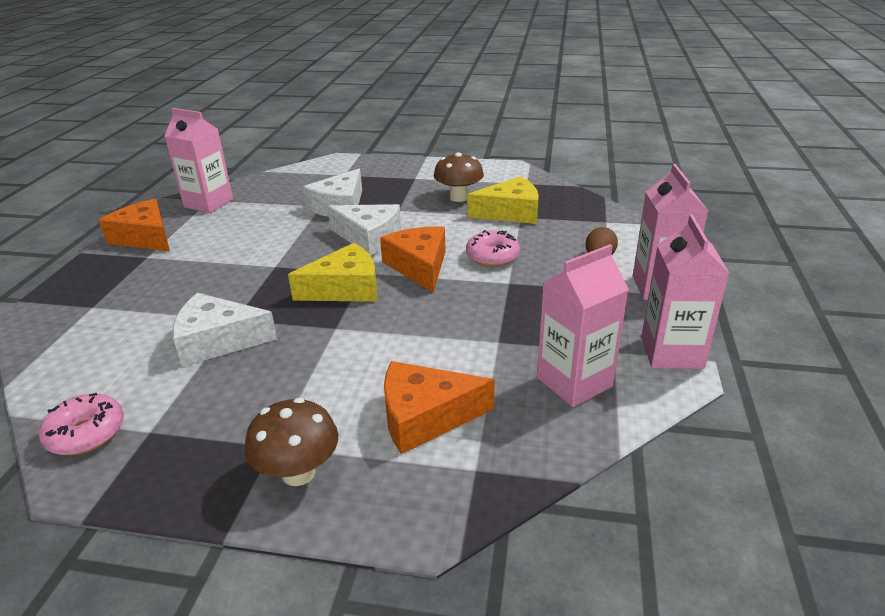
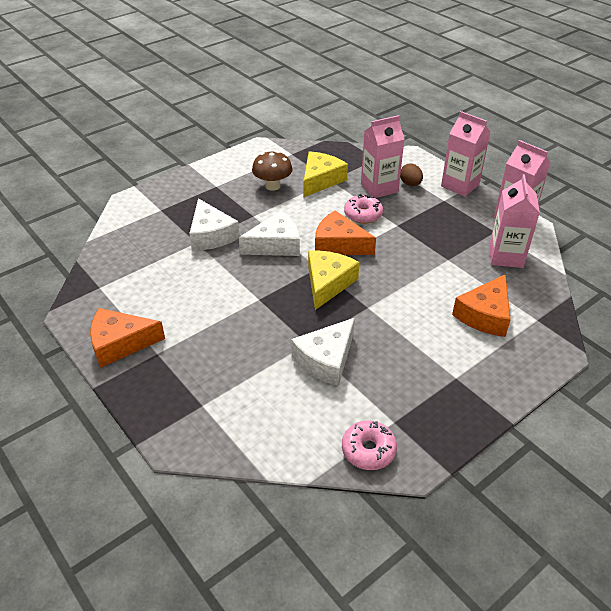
camera: 50 degrees left, 10 degrees up
pink carton [164,108,233,213] -> pink carton moved to [361,115,405,198]
brown mushroom [245,398,338,486] -> none

